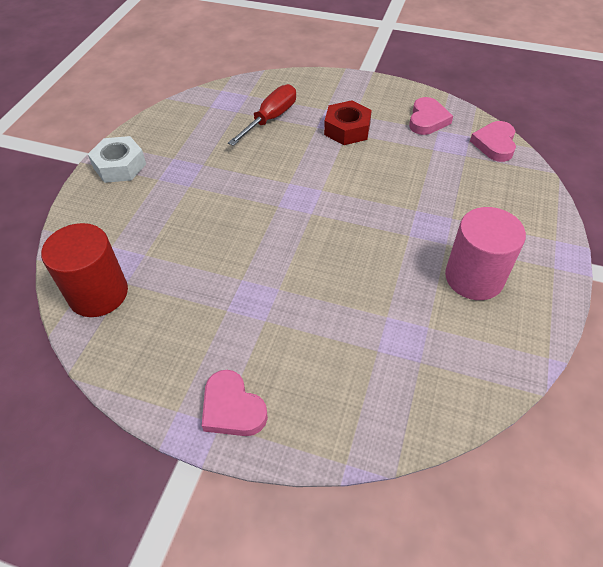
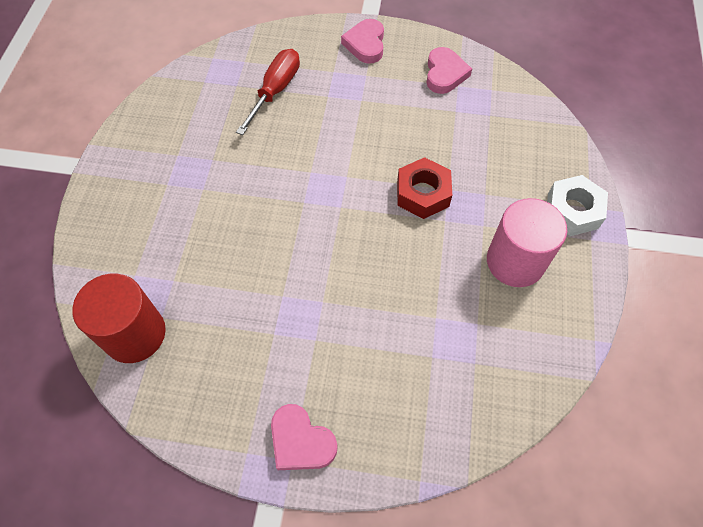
camera: 10 degrees left, 10 degrees up
white nut [88,136,146,183] -> white nut moved to [547,175,608,236]
red nut [324,100,372,145] -> red nut moved to [397,157,452,219]
pink heart [470,121,516,162] -> pink heart moved to [341,19,384,64]

